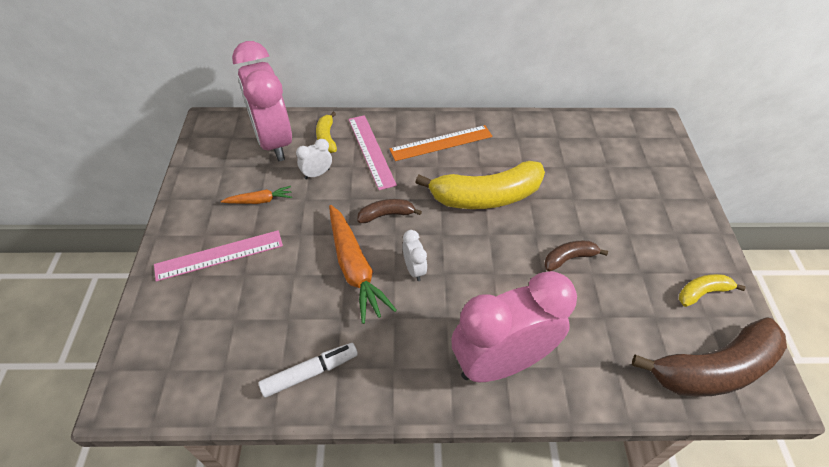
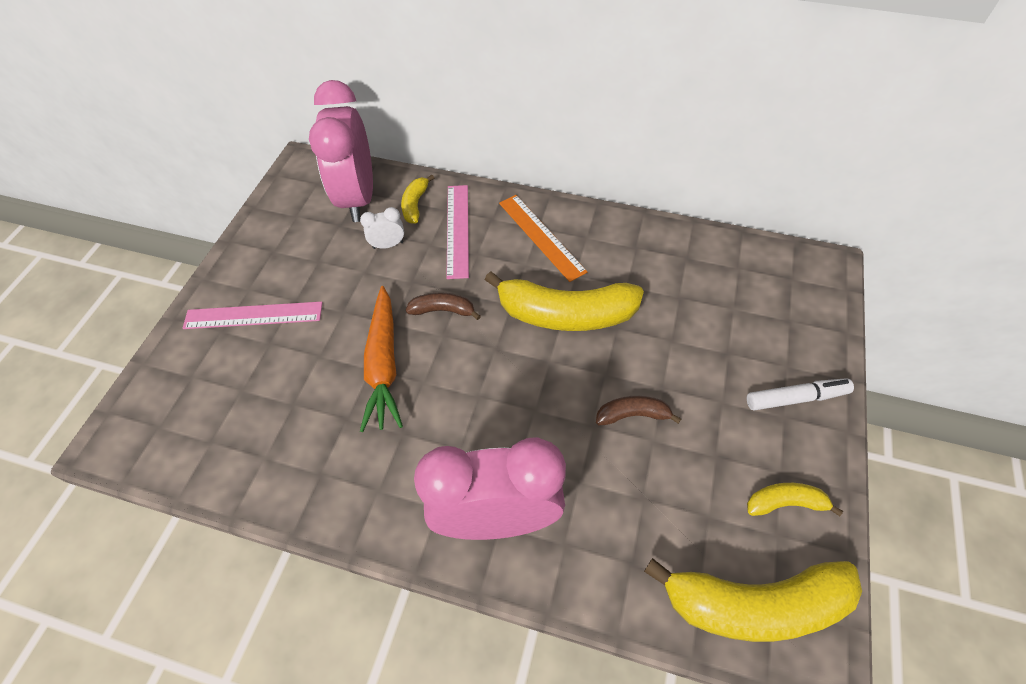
camera: 20 degrees right, 5 degrees up
orange carrot [221,186,292,204] -> none
white marker [258,343,358,398] -> white marker moved to [747,378,854,411]
orange ruler [389,125,492,161] -> orange ruler turned 60 degrees clockwise [499,195,588,282]
white clock [402,230,427,281] -> none
brown banana [632,317,787,397] -> yellow banana [644,558,862,642]

